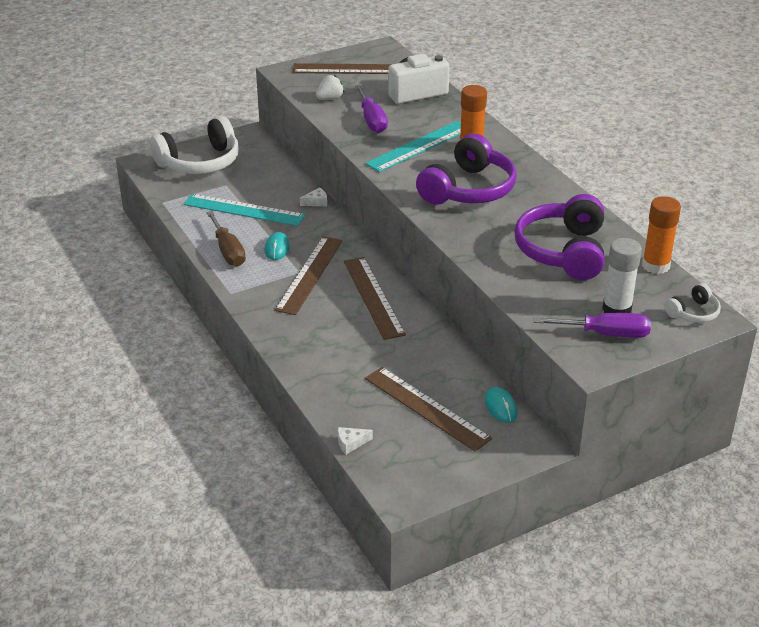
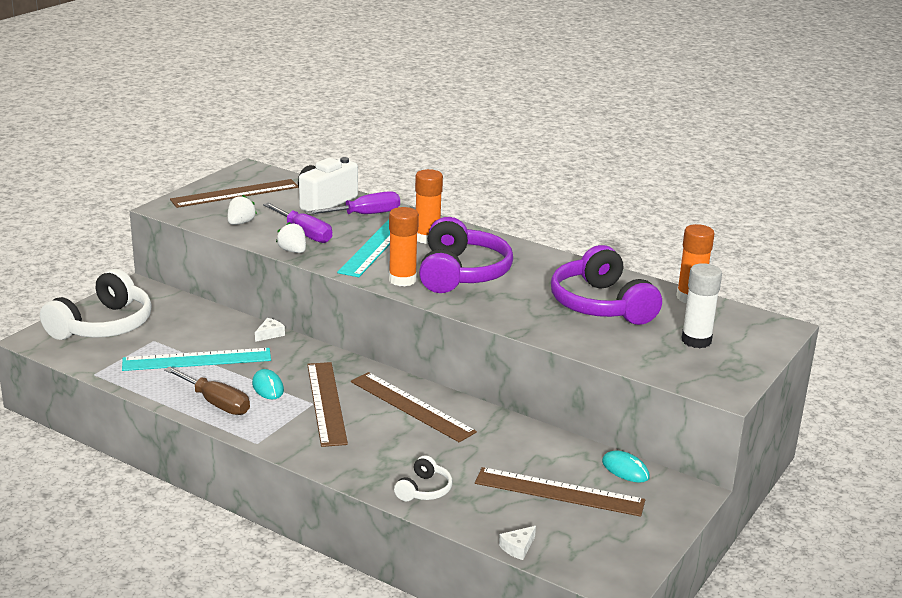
camera: 30 degrees left, 10 degrees down
purple screwdriver [534,313,651,338] -> purple screwdriver moved to [306,191,400,215]
white headphones [664,283,721,323] -> white headphones moved to [394,455,452,501]
none -> white strawberry [276,222,306,253]
none -> orange glue stick [389,207,419,286]

